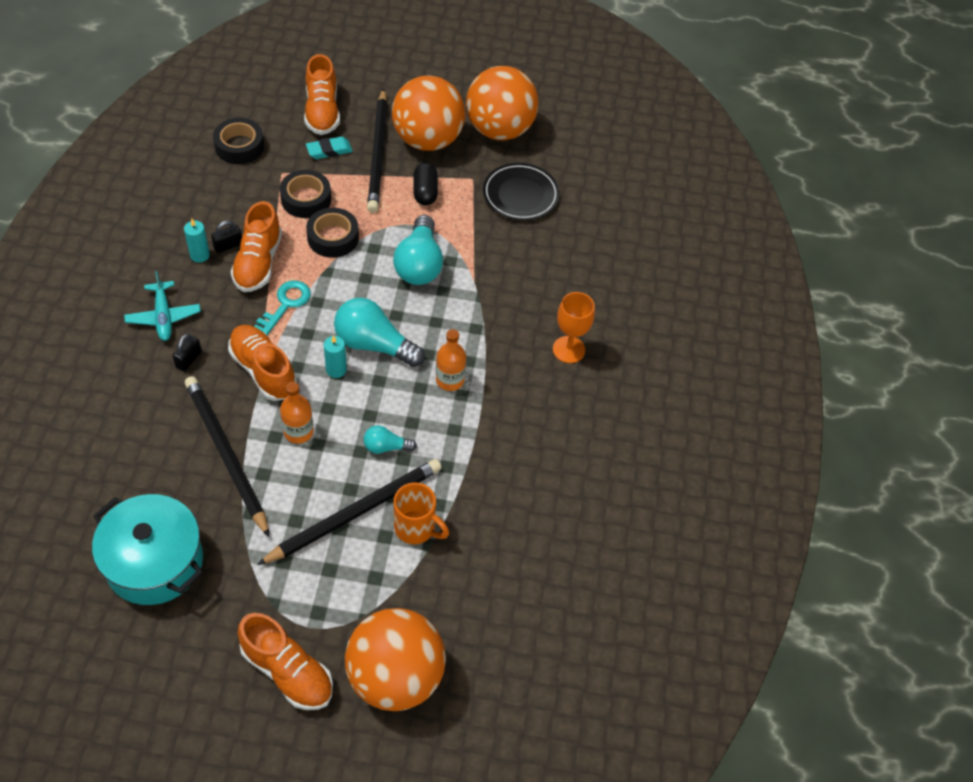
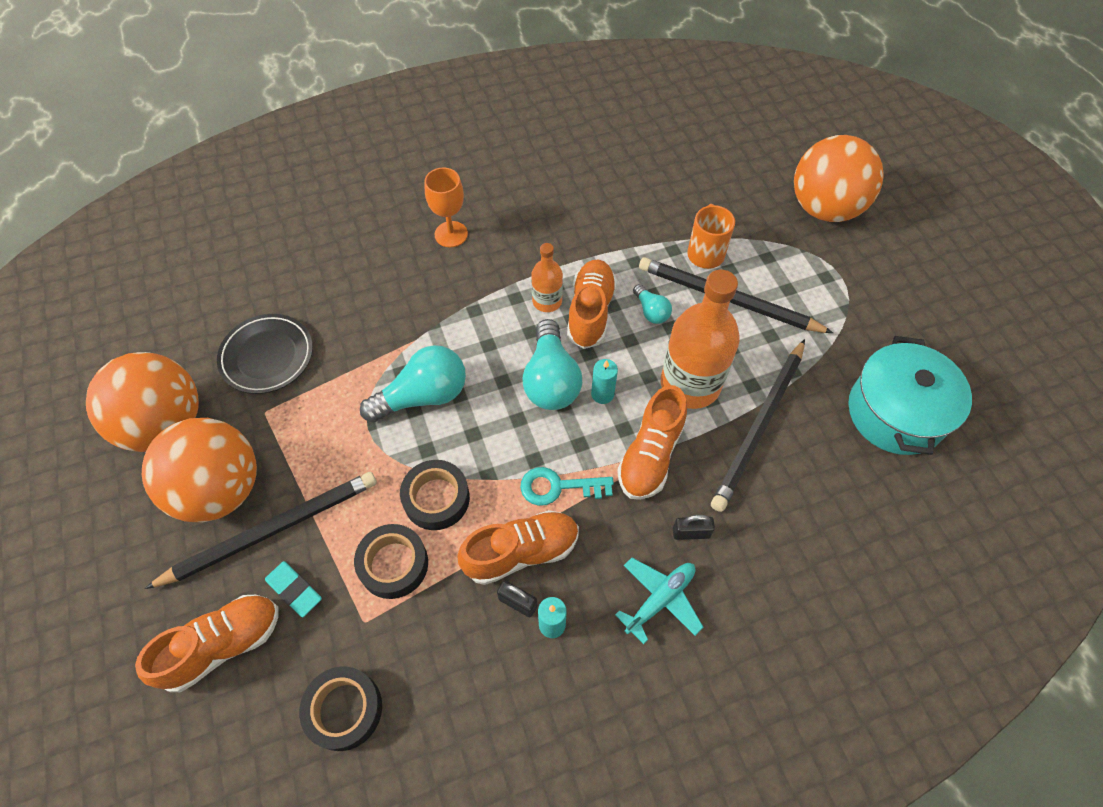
camera: 115 degrees left, 5 degrees up
orange shoe [237,613,333,710] -> orange shoe moved to [567,260,617,349]
orange bottle [280,382,314,444] -> orange bottle [661,270,740,409], size x1.92
black capsule [413,163,438,205] -> none

